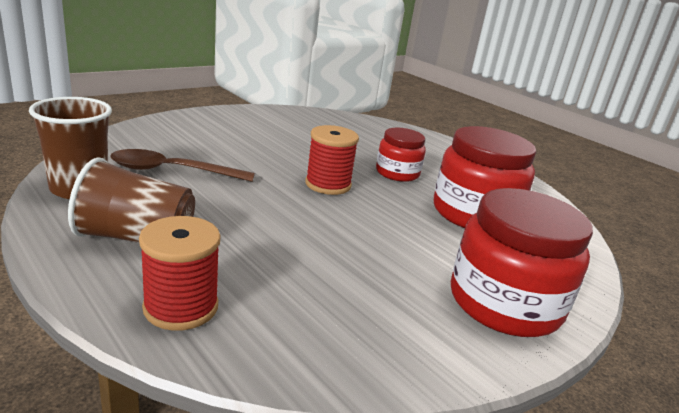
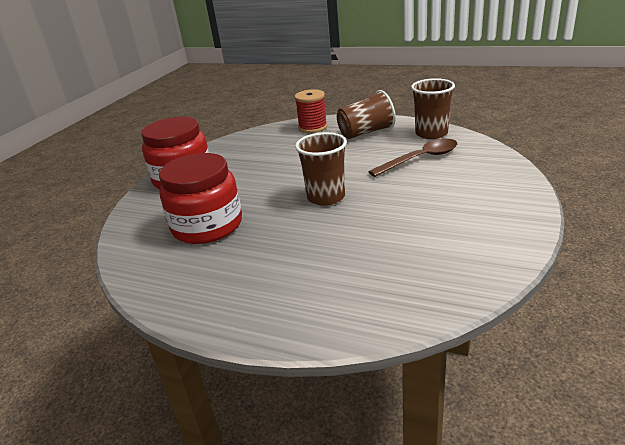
camera: 160 degrees right, 5 degrees up
red spool [305,125,359,195] -> brown cup [295,132,347,206]
red jar [376,128,426,182] -> none

